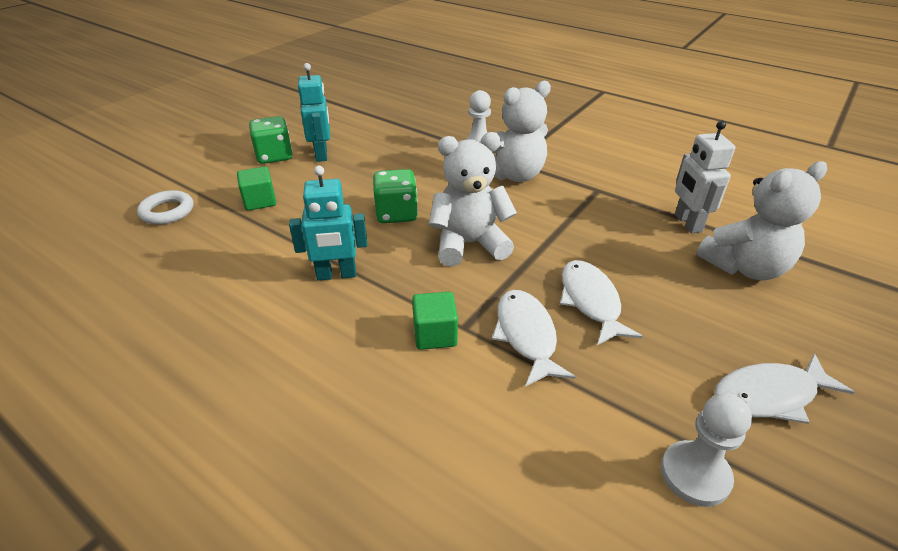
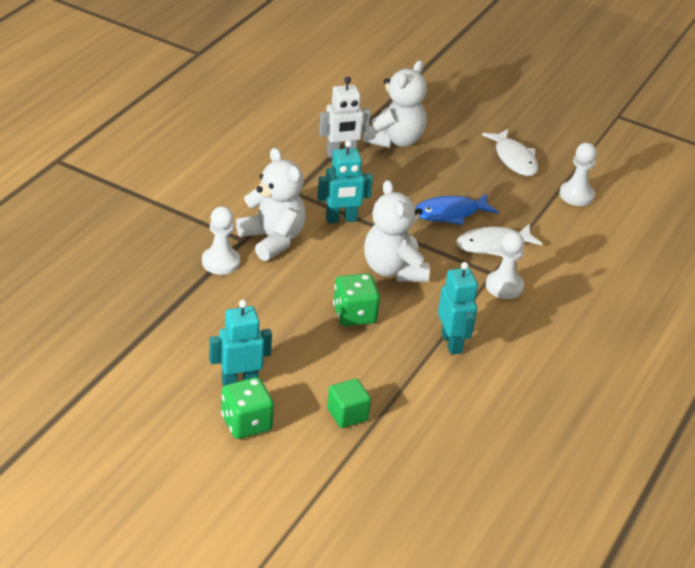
camera: 100 degrees left, 0 degrees up
white ring [137,190,194,225] -> none
green cube [412,292,458,350] -> white pawn [486,231,525,299]
white fish [560,260,643,345] -> blue fish [415,194,498,225]
white teddy bear [696,161,827,280] -> white teddy bear turned 60 degrees clockwise [363,60,427,148]
none -> turquoise robot [317,140,373,223]

